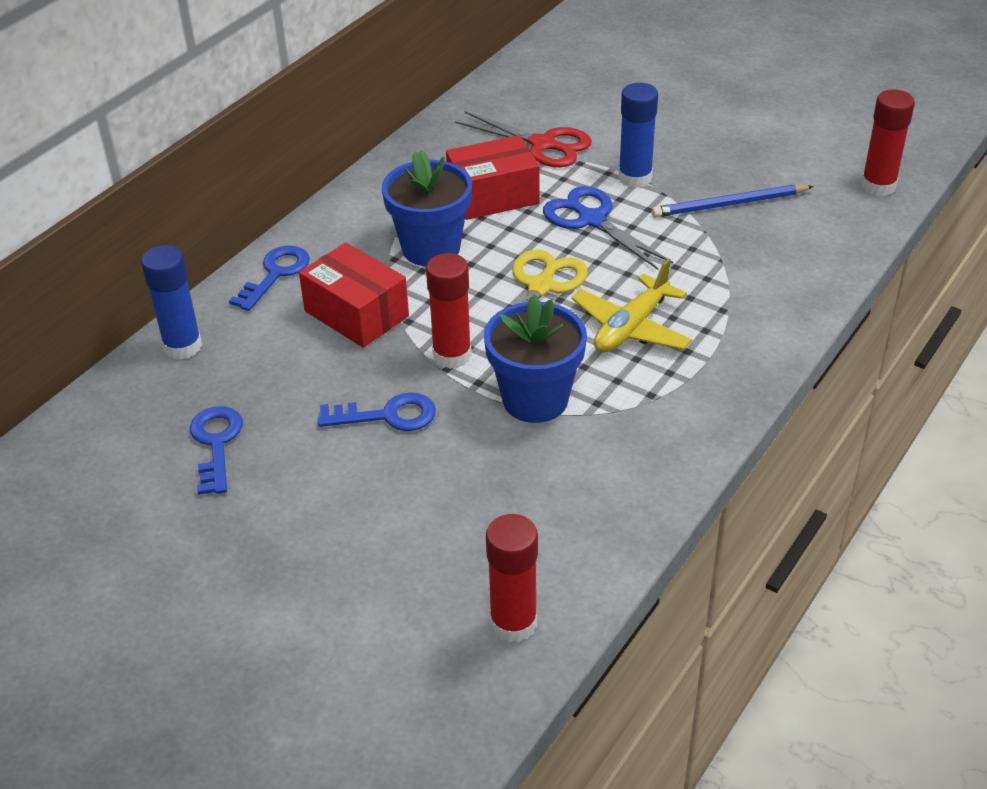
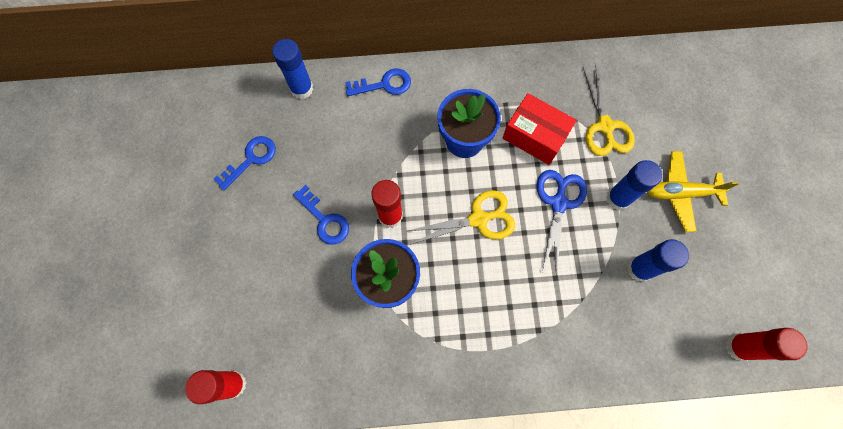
camera: 50 degrees right, 30 degrees up
red box [299,243,409,348] -> none
red scissors [455,111,592,167] -> yellow scissors [583,64,635,156]
yellow plane [572,259,692,352] -> yellow plane moved to [647,151,739,232]
blue pencil [652,184,814,218] -> blue glue stick [627,239,689,282]

